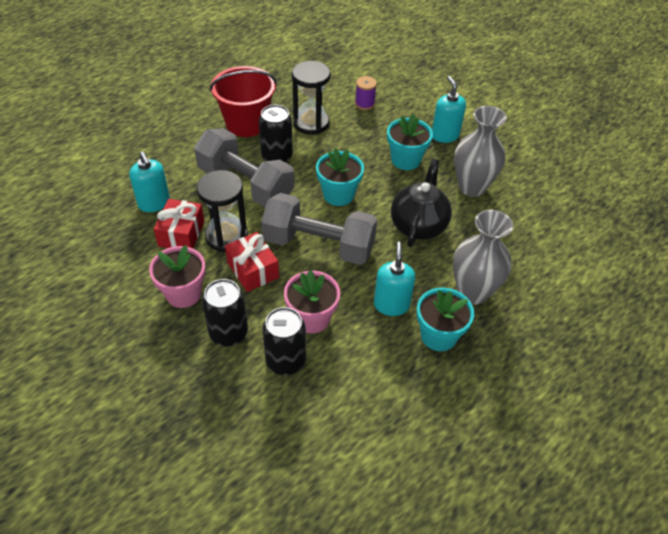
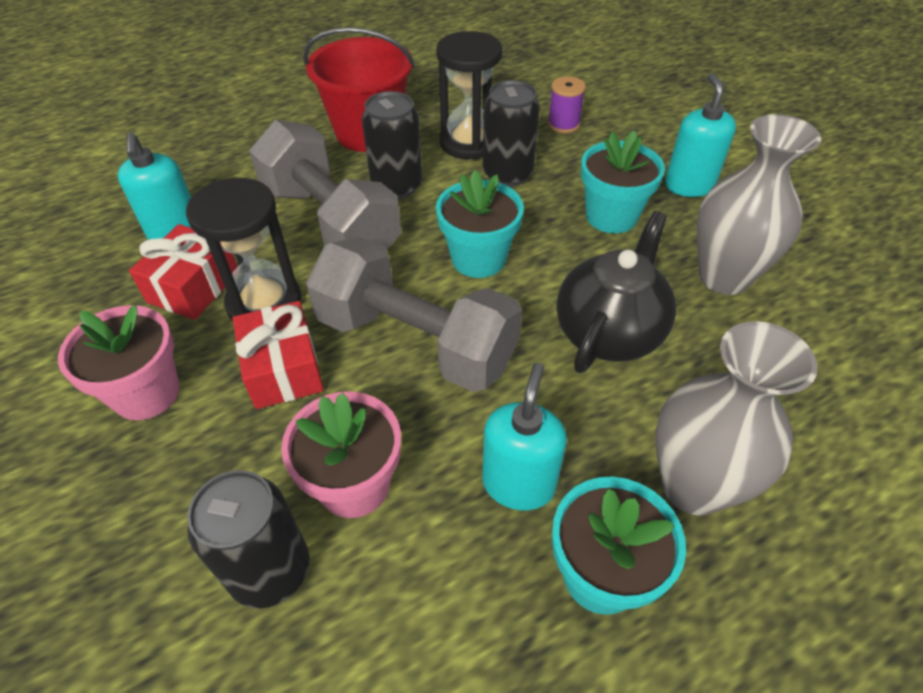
camera: 15 degrees right, 0 degrees up
black can [202,279,248,346] -> black can moved to [483,80,540,187]

